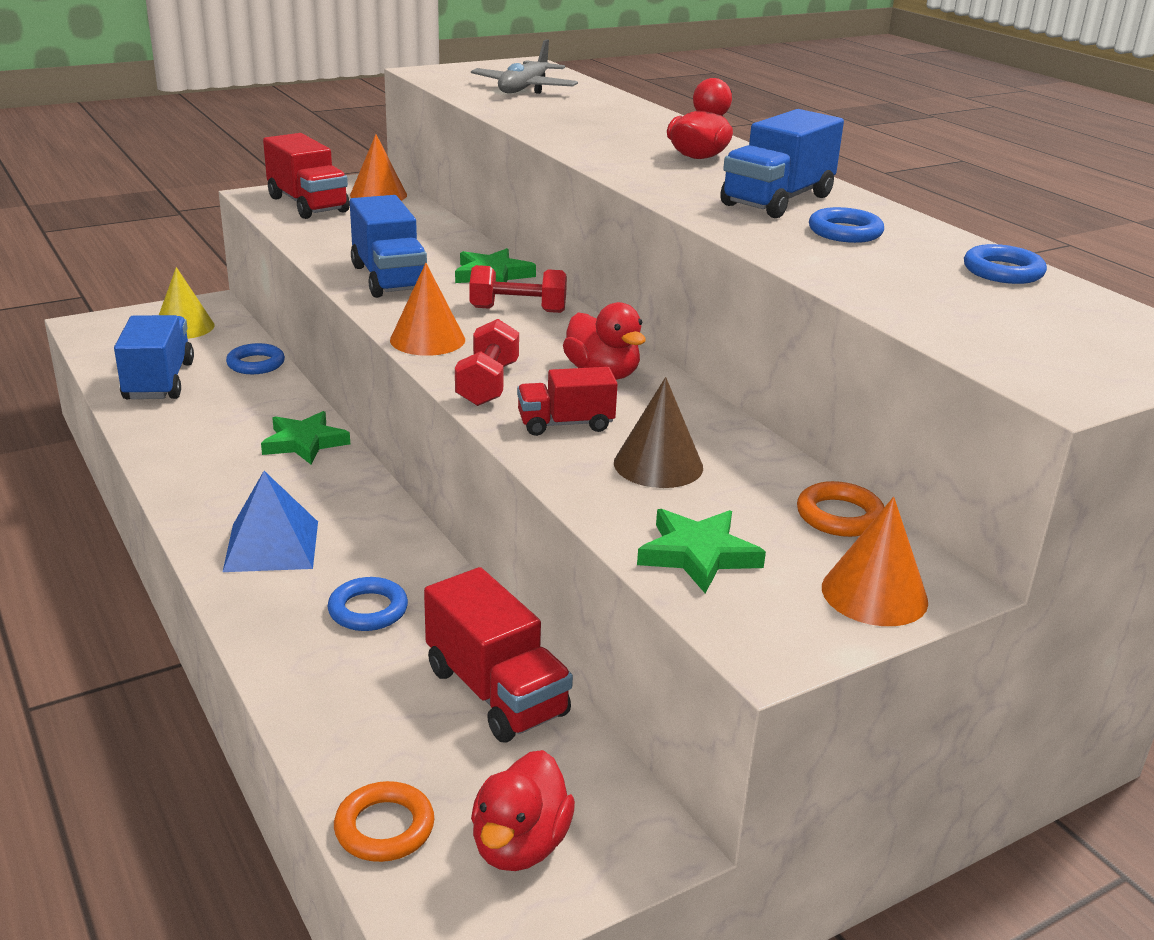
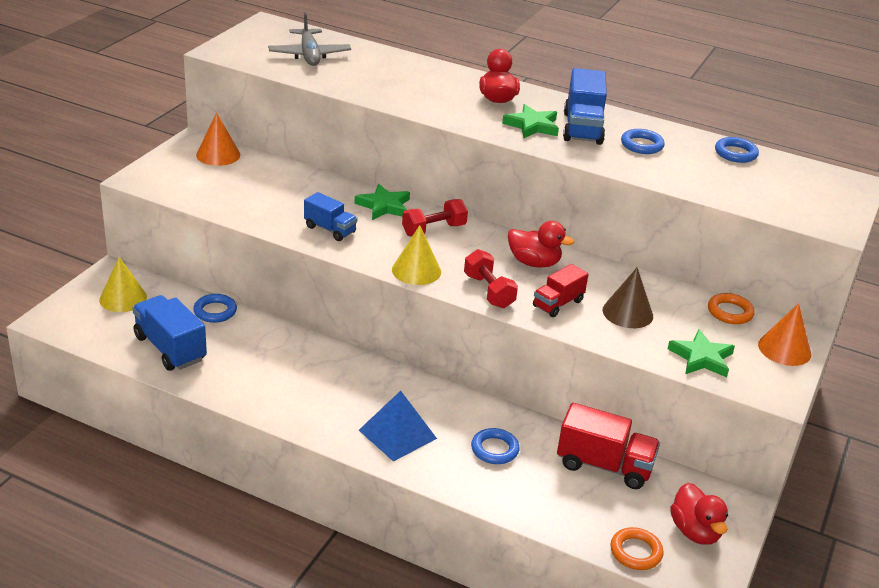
camera: 35 degrees left, 5 degrees up
green star [261,411,350,464] -> green star moved to [502,104,559,138]
red truck [263,133,350,219] -> none
blue truck [350,195,427,298] -> blue truck [304,192,357,241], size x0.62
orange cone [390,263,465,356] -> yellow cone [392,225,441,285]

